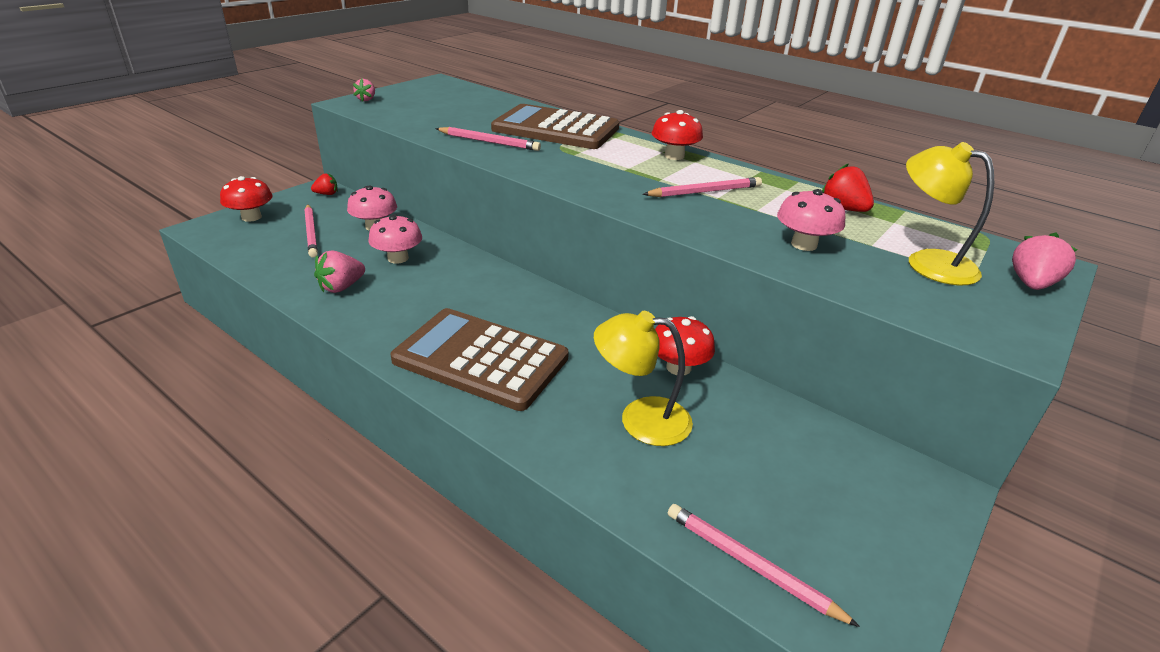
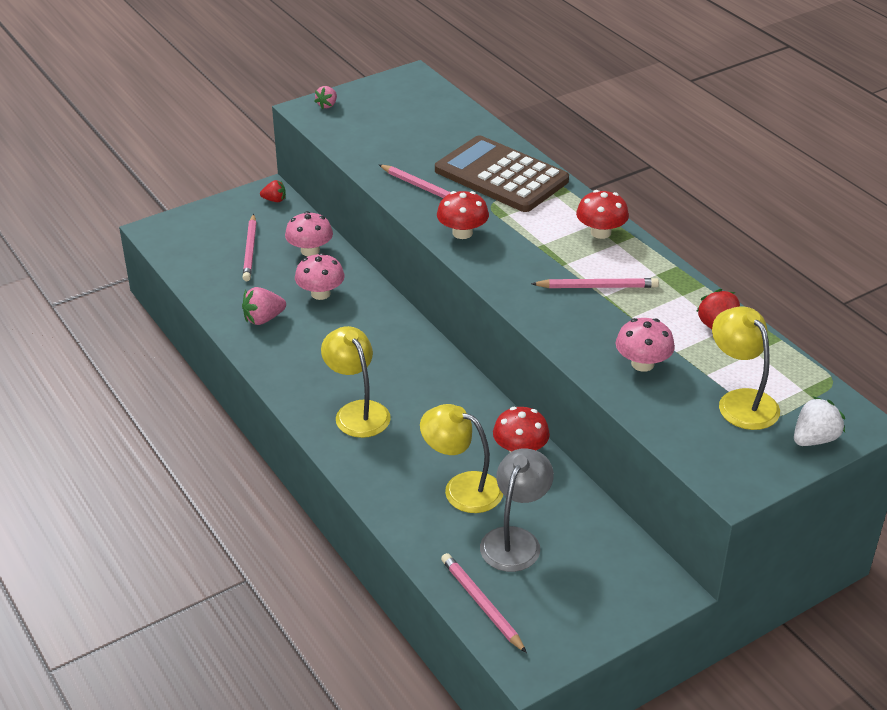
camera: 20 degrees right, 5 degrees up
red mushroom [220,176,273,222] -> red mushroom moved to [437,191,489,239]
brown calculator [391,308,569,411] -> yellow lamp [321,326,391,438]
pink strawberry [1012,232,1077,290] -> white strawberry [794,397,845,446]
none -> grey lamp [480,448,554,572]

